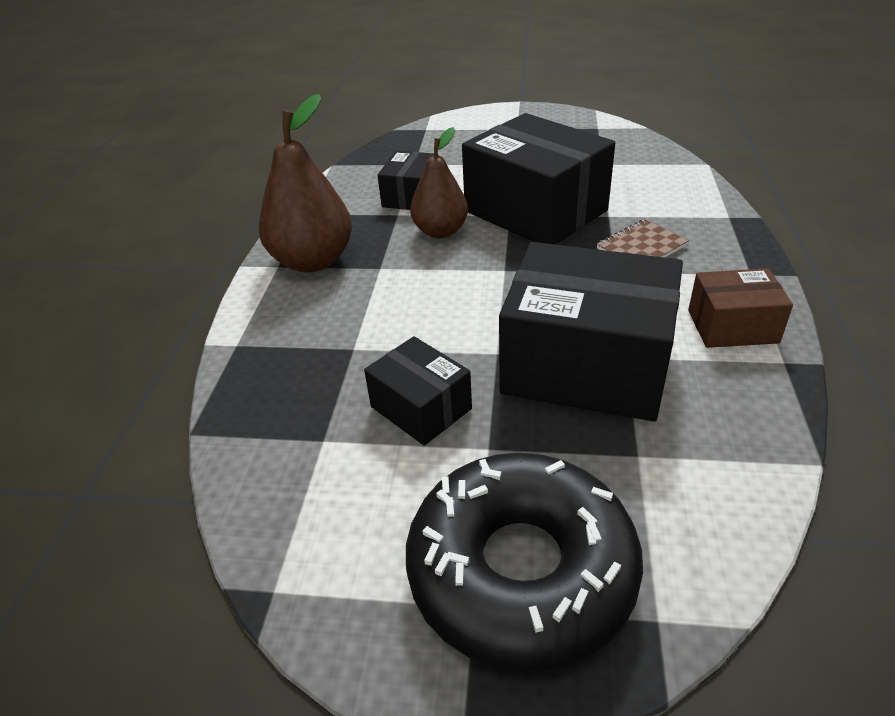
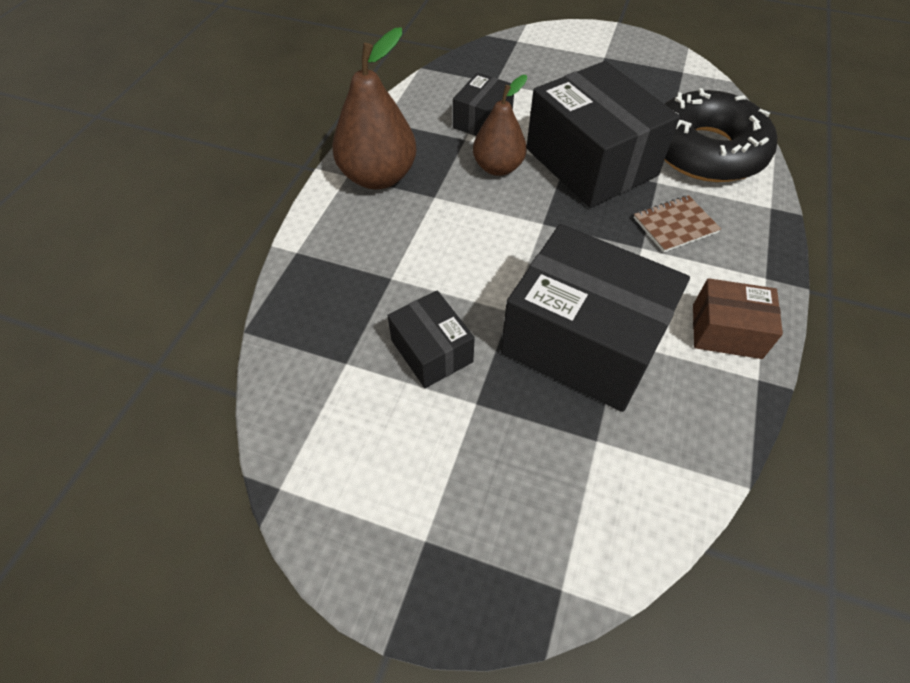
camera: 10 degrees right, 15 degrees up
black donut [406,453,643,672] -> black donut moved to [665,88,777,182]

